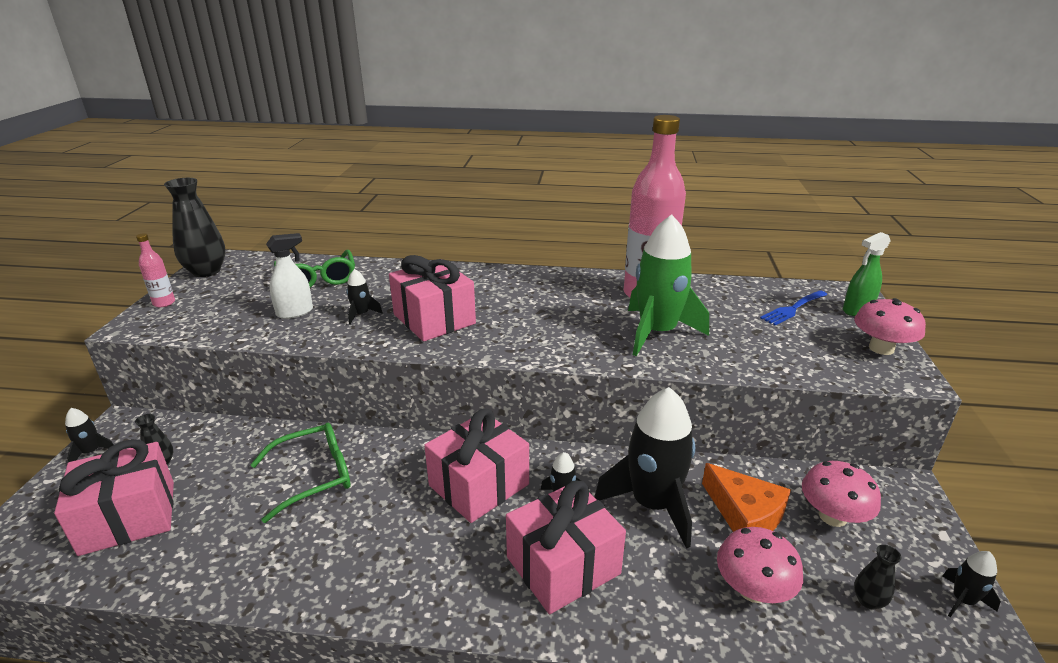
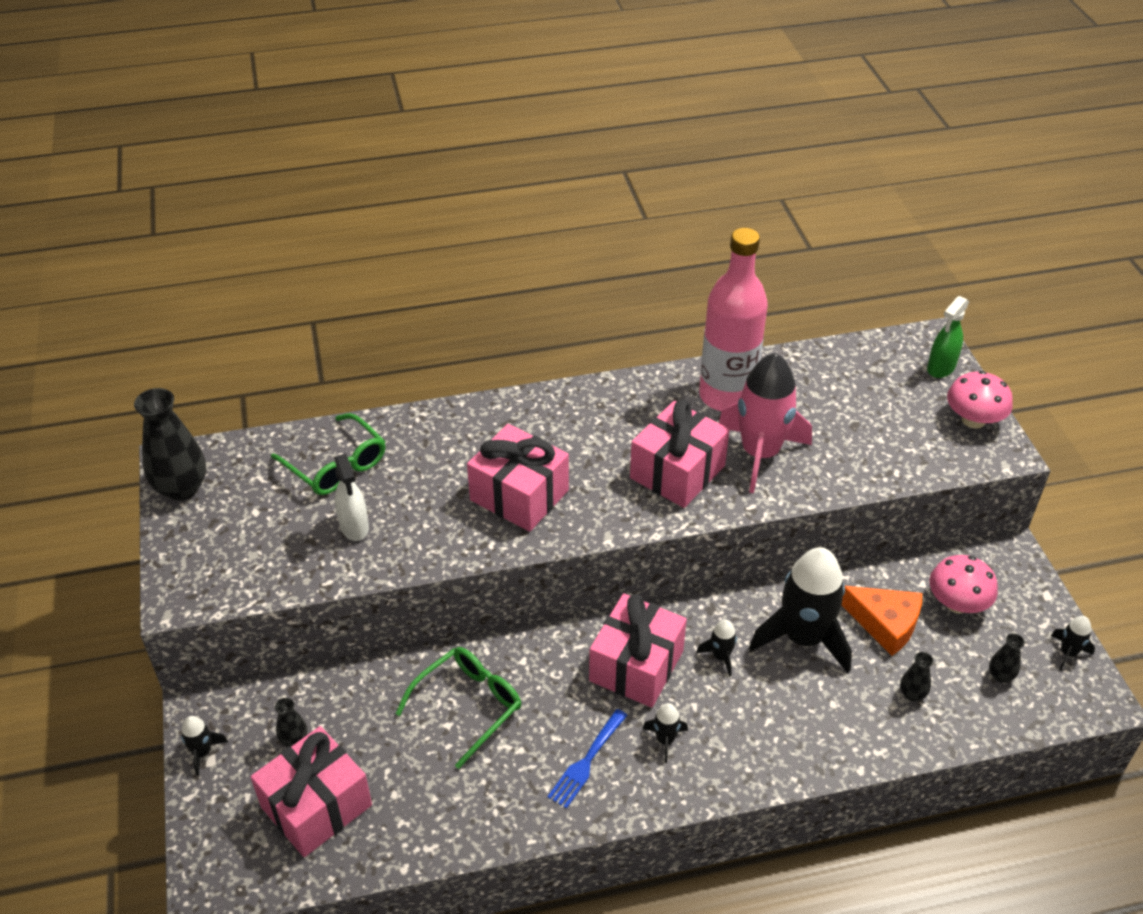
camera: 20 degrees left, 15 degrees up
pink bottle [136,233,175,307] -> none
white spray bottle [266,233,313,319] -> white spray bottle turned 120 degrees clockwise [334,453,369,541]
black rocket [346,269,383,325] -> black rocket moved to [643,703,688,763]
pink gift [506,481,626,614] -> pink gift moved to [630,400,729,508]
green rocket [628,214,709,356] -> pink rocket [719,353,812,493]
pink mushroom [717,527,803,603] -> black vase [900,652,934,701]
blue fork [760,290,827,326] -> blue fork moved to [547,709,627,809]

